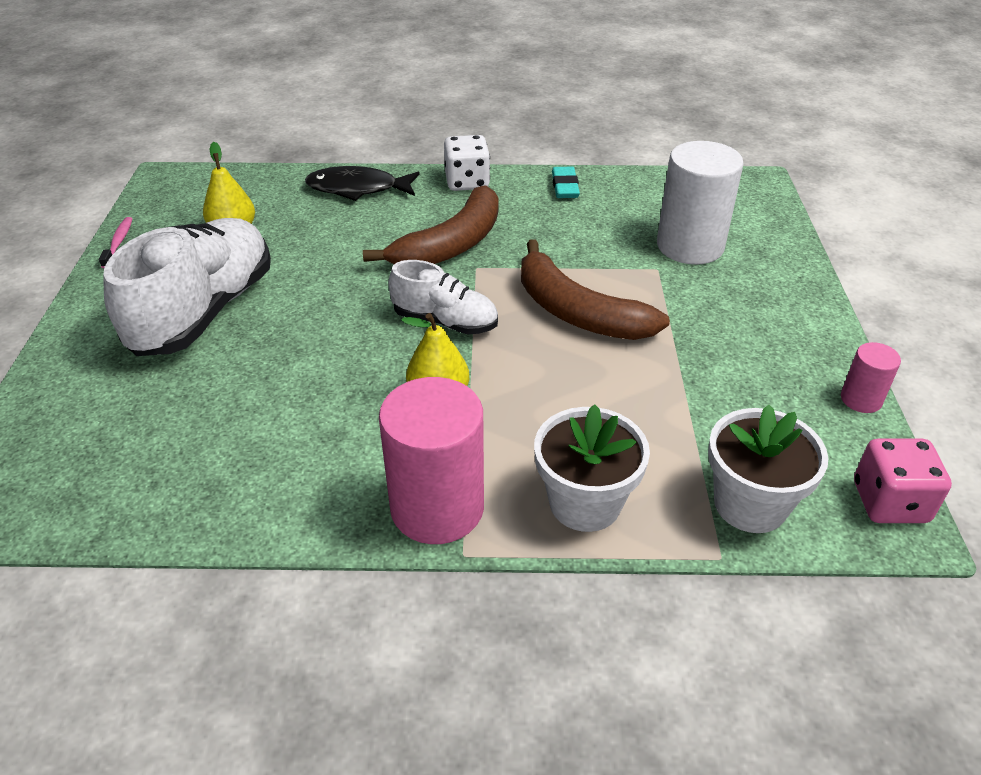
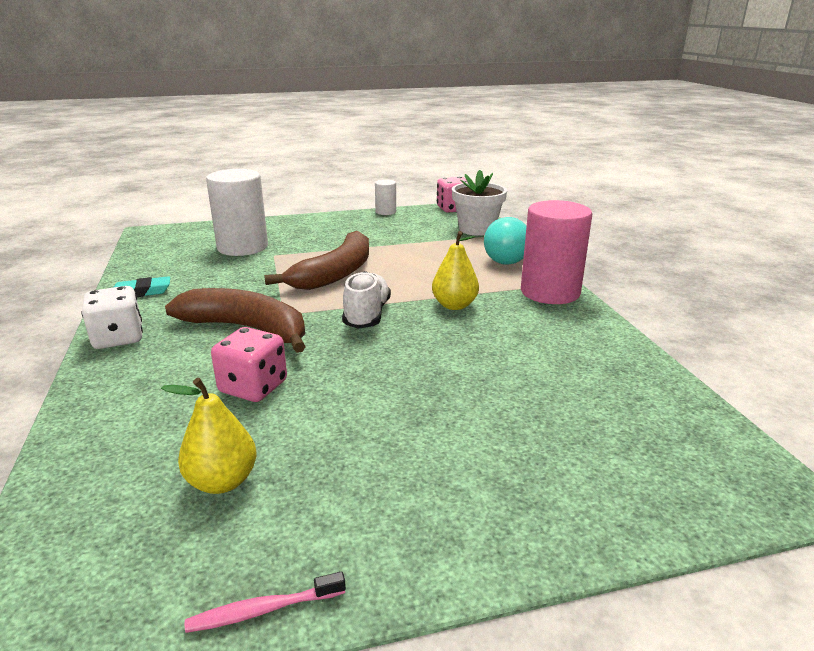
camera: 105 degrees left, 15 degrees down
white shoe [103,218,271,356] -> none
black fish [305,166,420,201] -> none
white flower pot [534,404,650,532] -> turquoise light bulb [484,217,526,265]
pink cylinder [841,342,901,413] -> white cylinder [375,179,396,215]
none -> pink dice [211,327,287,402]

